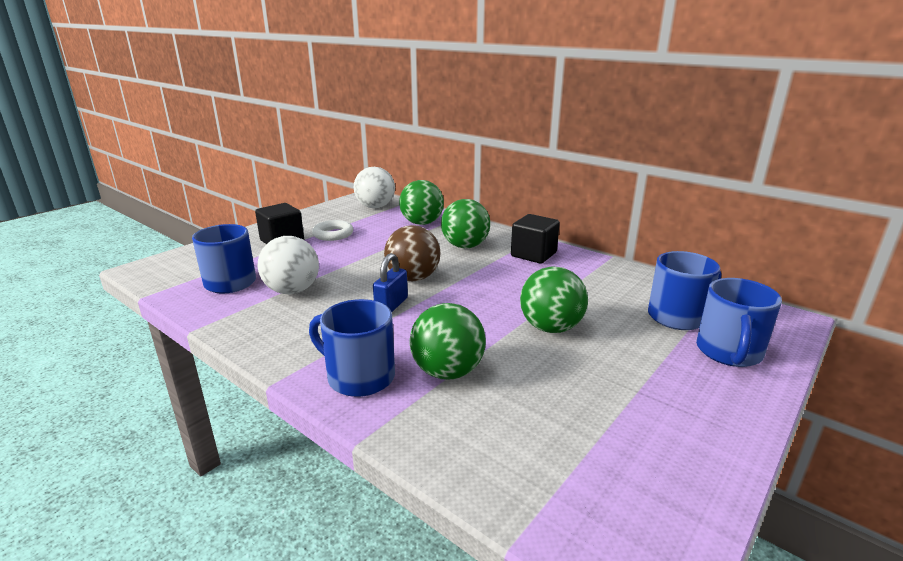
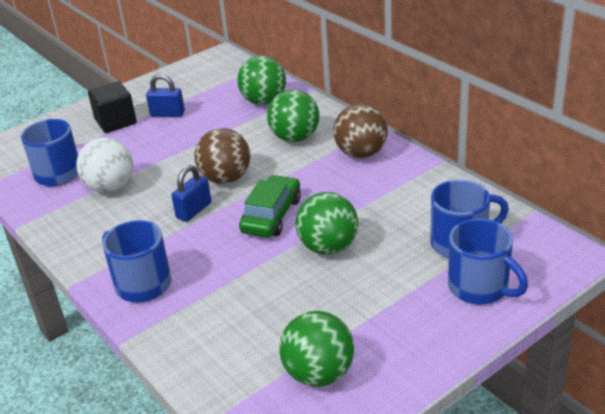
camera: 15 degrees right, 10 degrees up
white ring [312,220,353,241] -> blue padlock [146,74,185,117]
white ball [354,167,395,208] -> none
green ball [410,303,486,379] -> green ball moved to [279,311,354,387]
black cube [511,214,560,264] -> brown ball [333,104,388,158]
blue mug [696,278,782,367] -> blue mug turned 75 degrees counterclockwise [448,218,528,305]
none -> green car [239,175,301,237]

